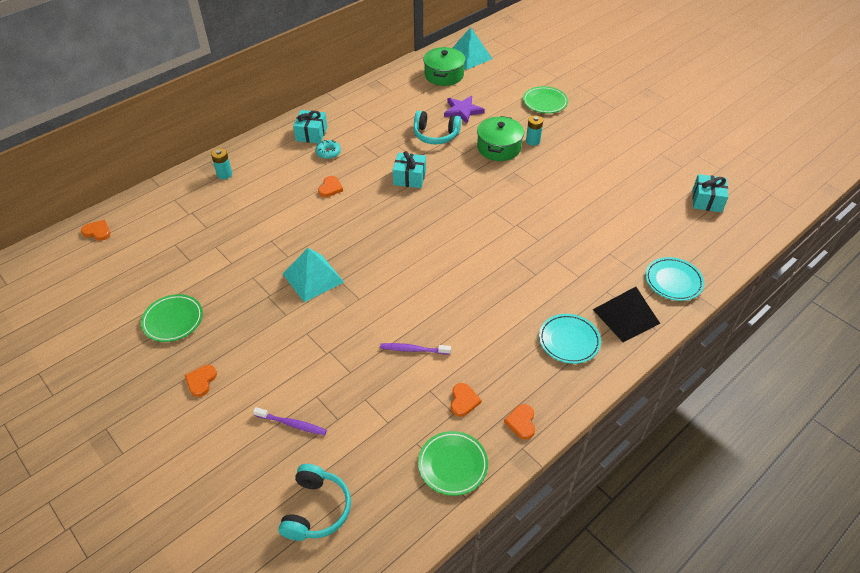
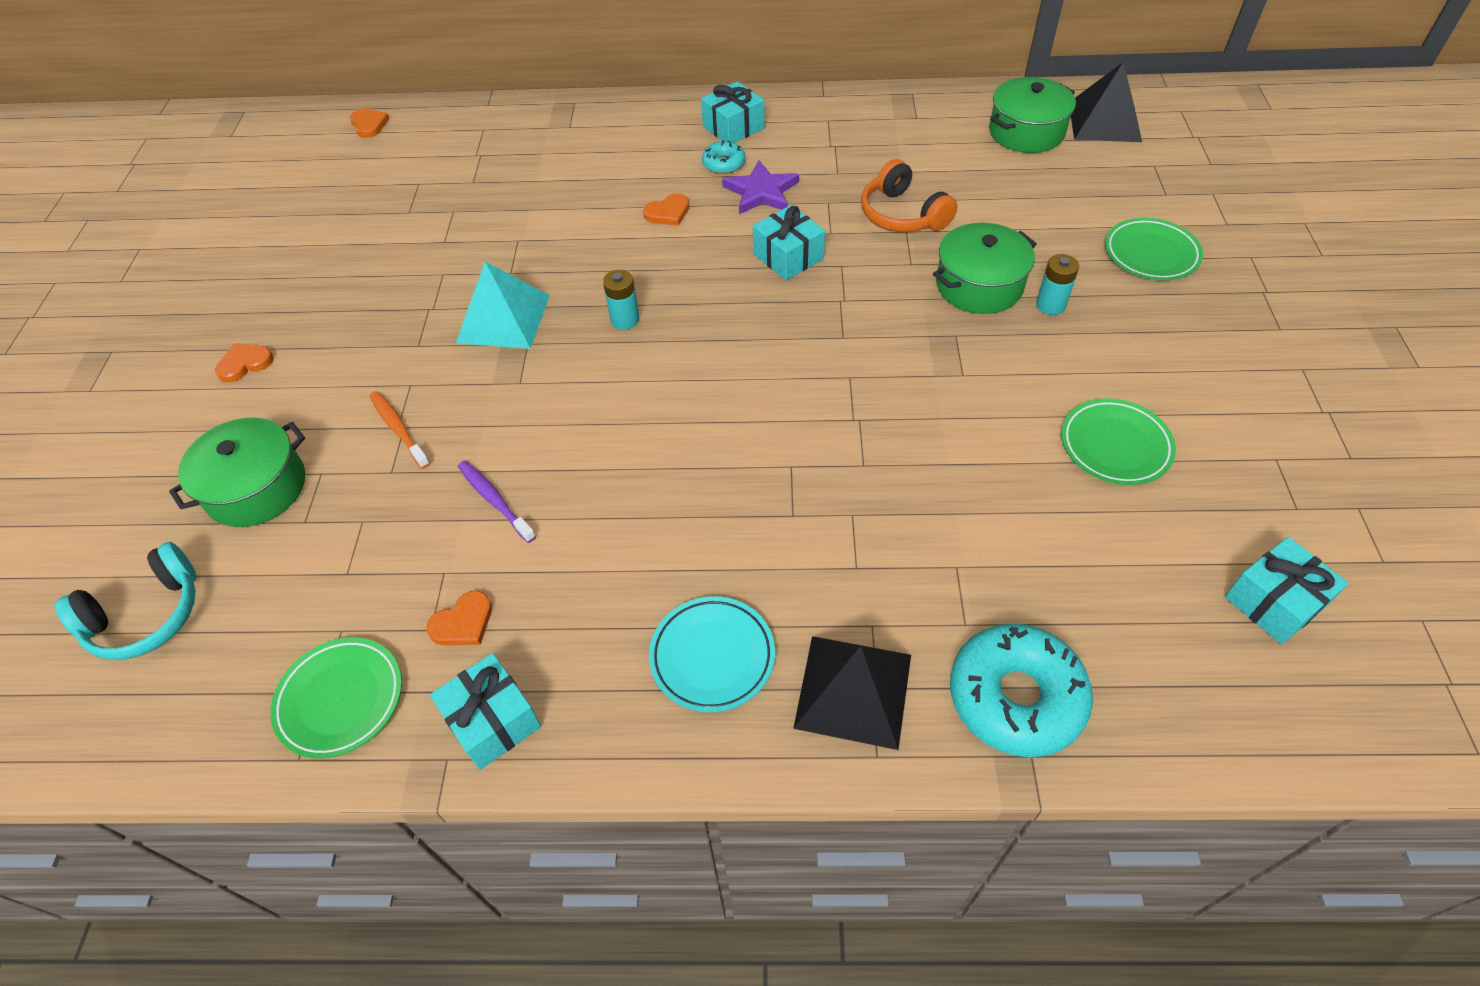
camera: 45 degrees right, 5 degrees up
green plate [141,294,203,342] -> green plate moved to [1061,398,1176,485]
turquoise battery [211,148,232,179] -> turquoise battery moved to [603,270,640,330]
purple toothbrush [253,407,327,435] -> green pot [169,418,305,527]
turquoise headphones [414,111,461,144] -> orange headphones [861,159,957,232]
purple star [444,96,485,124] -> purple star moved to [722,160,799,214]
turquoise pyramid [453,27,493,70] -> black pyramid [1071,63,1142,142]
orange heart [504,404,535,439] -> turquoise gift [430,653,541,770]
turquoise plate [645,257,704,301] -> turquoise donut [950,624,1093,758]
none -> orange toothbrush [370,391,430,469]

